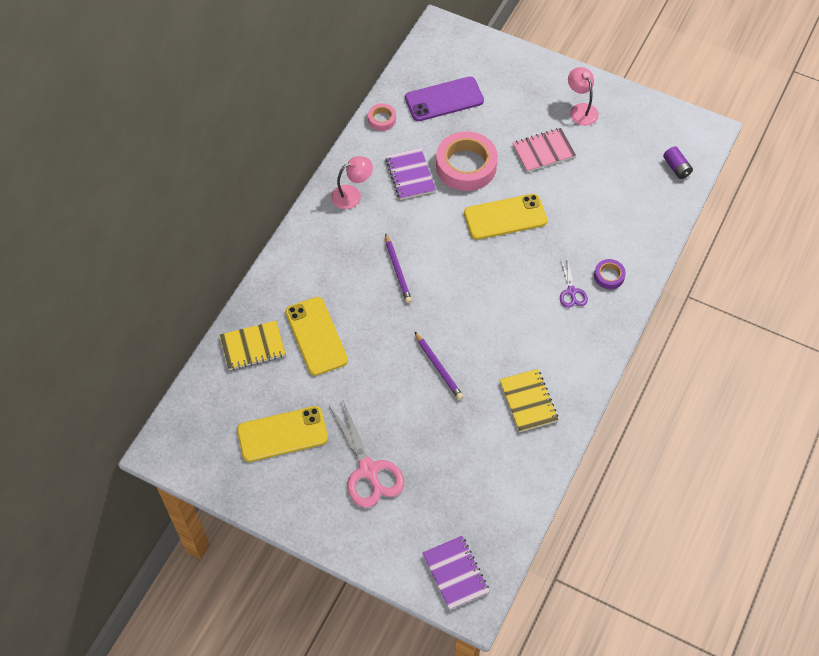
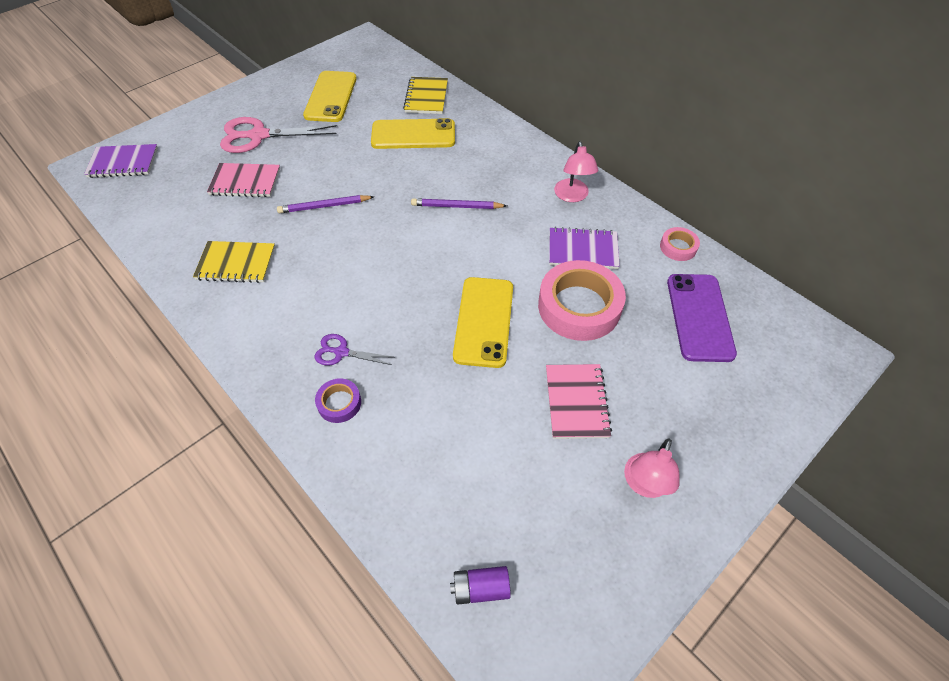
camera: 110 degrees right, 5 degrees down
pink lamp [568,67,599,126] -> pink lamp turned 120 degrees clockwise [624,438,679,498]
none -> pink notebook [207,163,280,197]

